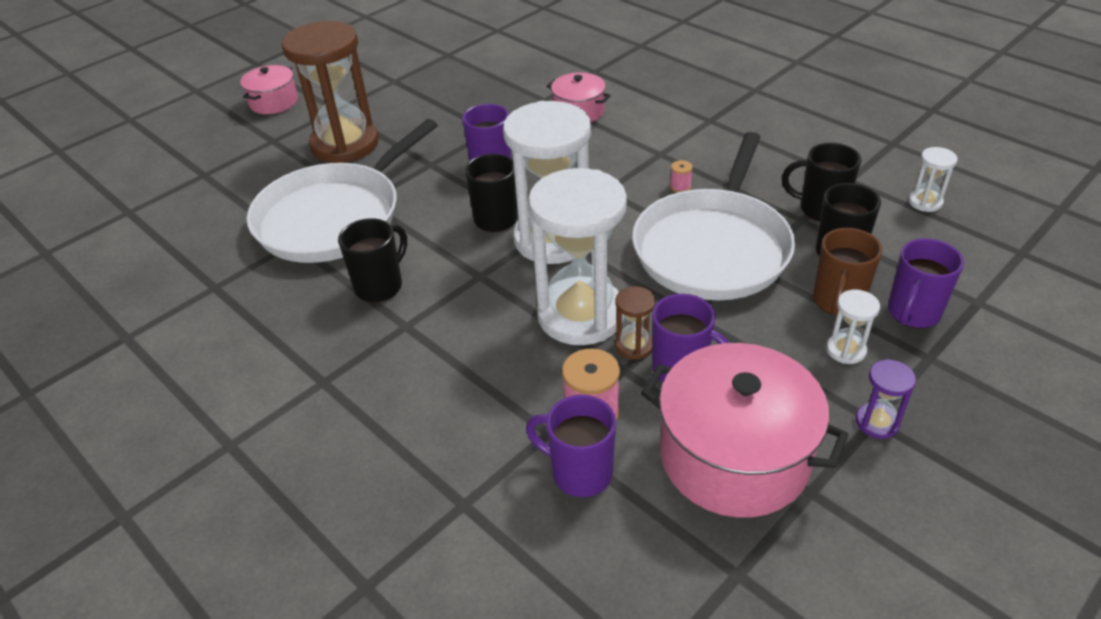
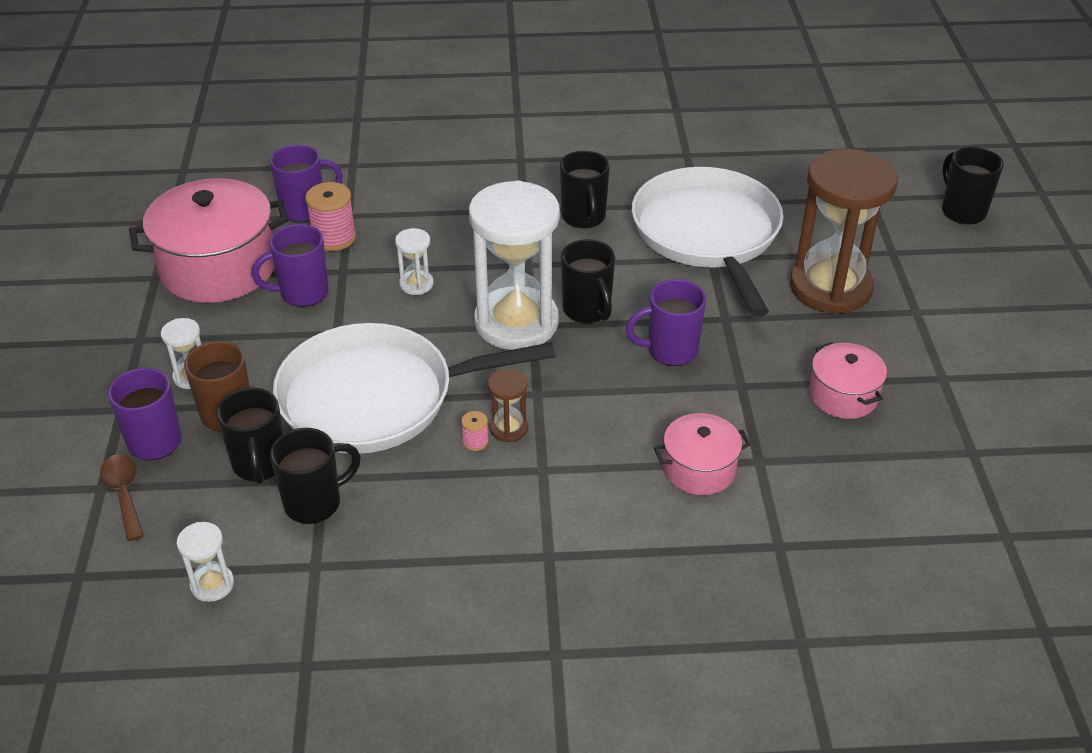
camera: 130 degrees right, 0 degrees up
pink pot [240,65,298,114] -> pink pot moved to [809,342,887,419]
white hourglass [528,168,627,345] -> white hourglass [395,228,434,295], size x0.42
brown hourglass [615,286,656,359] -> brown hourglass moved to [488,369,528,442]
white pan [632,132,795,300] -> white pan turned 75 degrees counterclockwise [273,323,556,454]
purple hourglass [856,359,916,439] -> none
none -> brown spoon [100,454,144,541]
none -> black mug [942,147,1004,224]

